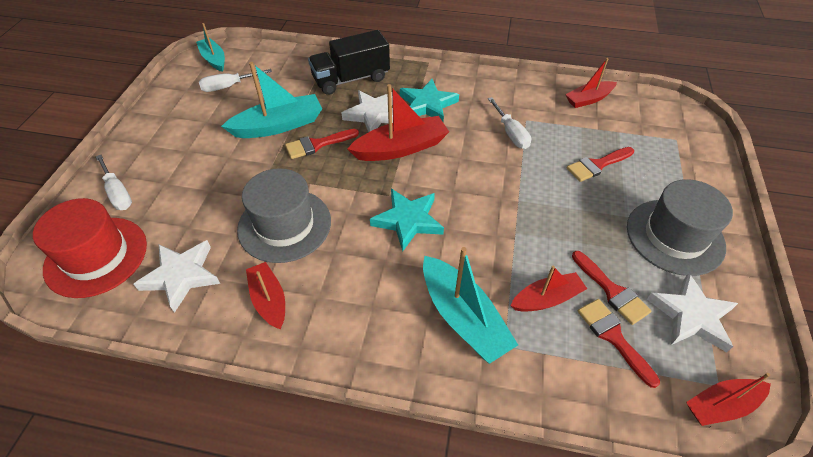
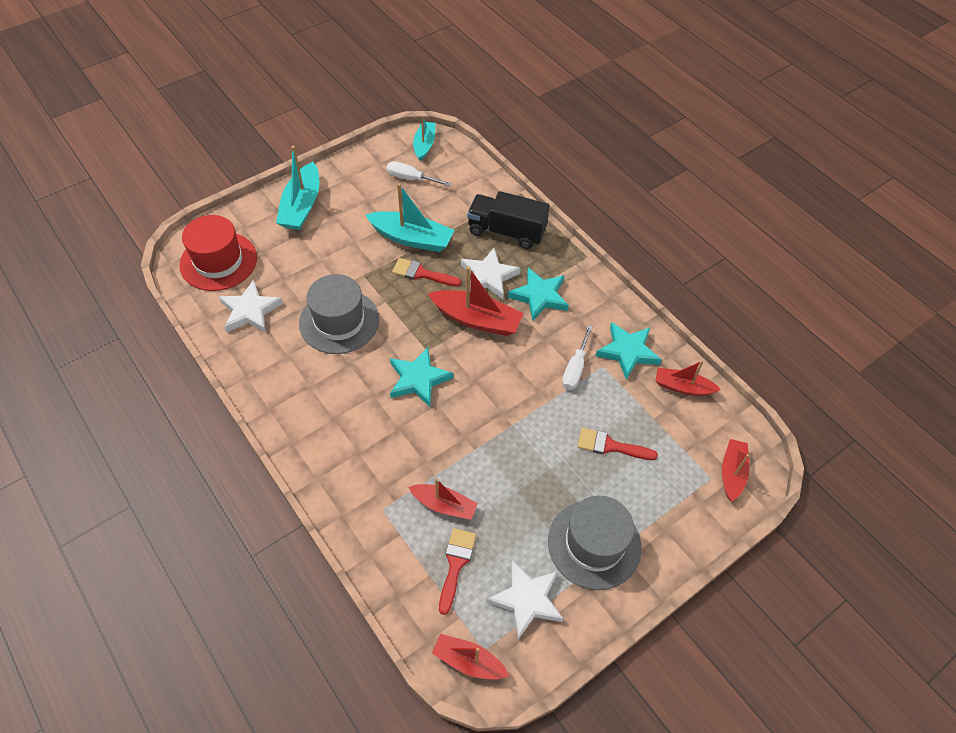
camera: 40 degrees right, 5 degrees up
white screwdriver [96,155,132,210] -> none
red boat [246,262,285,330] -> red boat moved to [722,439,749,502]
turquoise boat [423,247,518,364] -> turquoise boat moved to [276,146,319,230]
red brush [572,251,652,325] -> none
none -> turquoise star [596,322,662,380]

